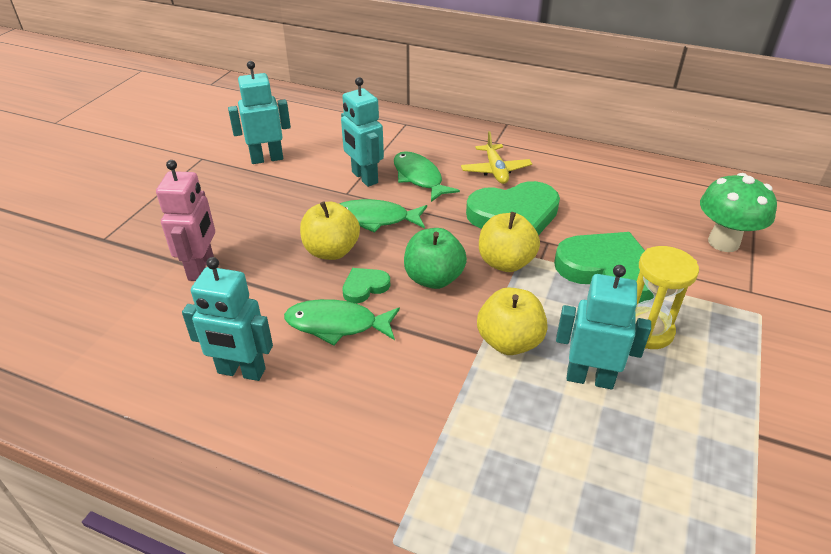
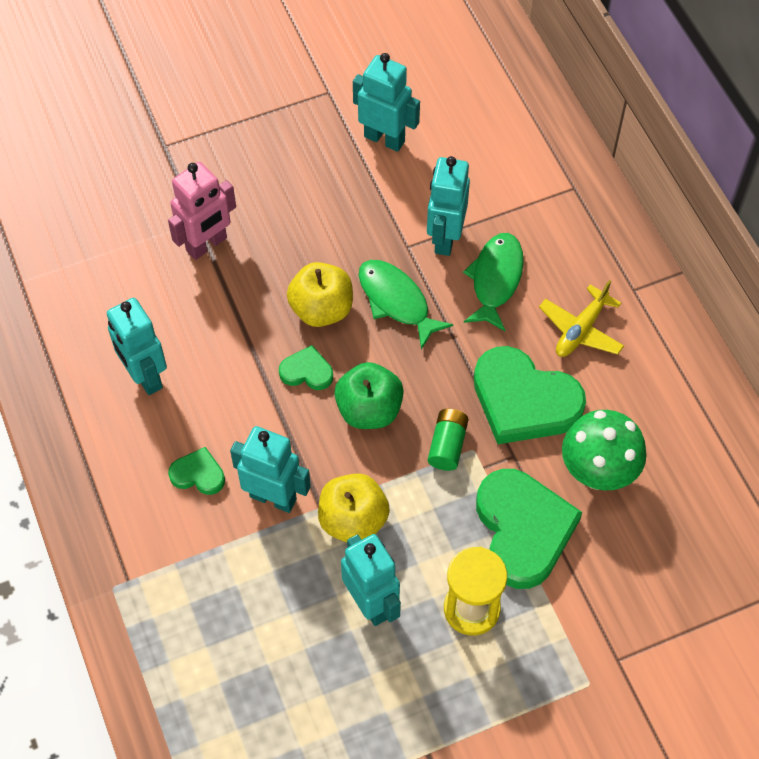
camera: 45 degrees right, 20 degrees up
green fish [284,299,400,346] -> none
yellow apple [479,212,540,272] -> green battery [428,409,468,471]
green mushroom [700,173,777,252] -> green mushroom moved to [562,410,647,490]
none -> green heart [168,447,225,495]
none -> turquoise robot [230,426,311,513]

